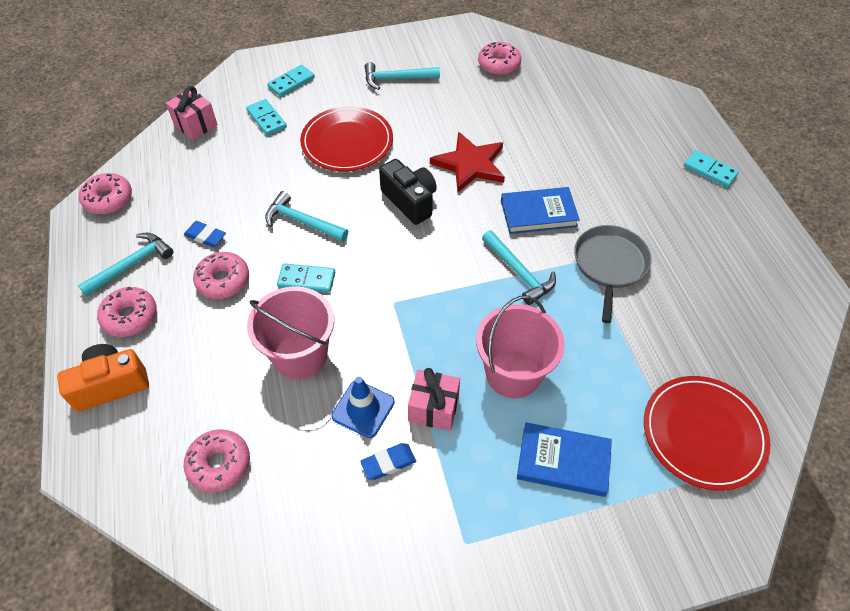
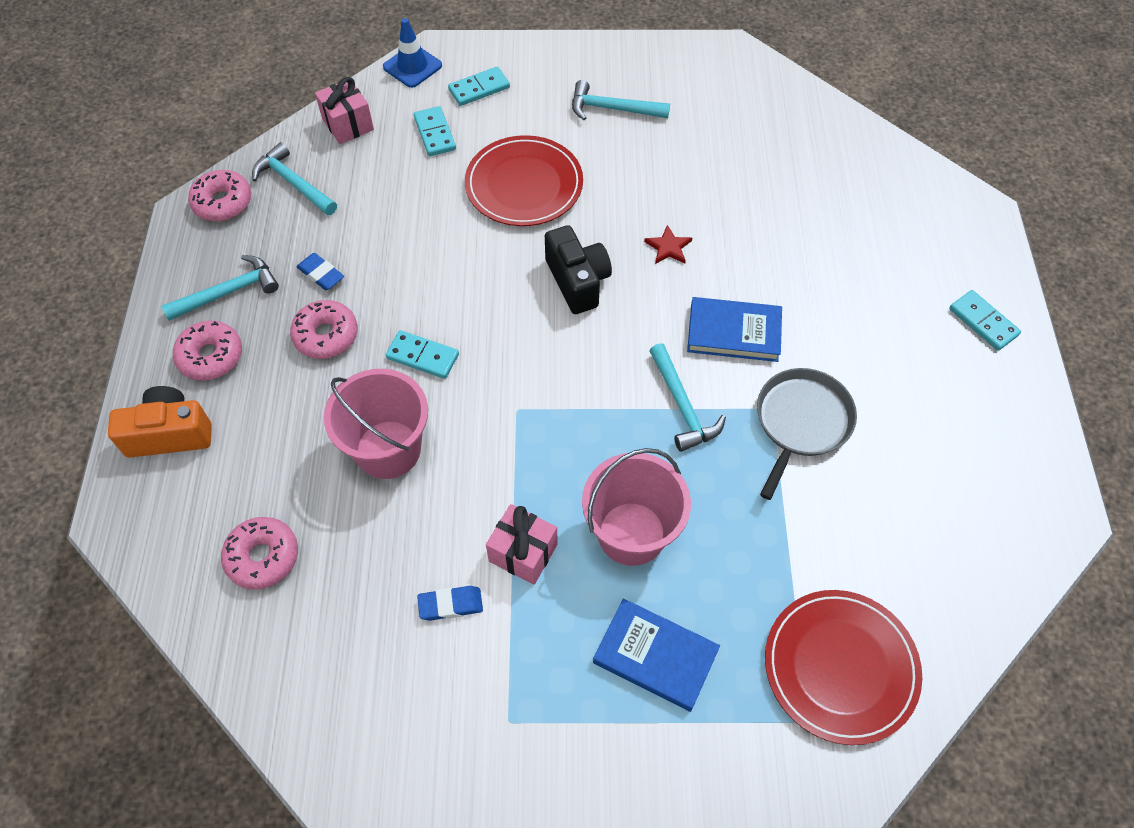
camera: 15 degrees right, 5 degrees up
turquoise hammer [265,191,348,242] -> turquoise hammer moved to [252,142,337,215]
blue traffic cone [331,377,395,438] -> blue traffic cone moved to [383,18,442,88]
red star [430,132,505,192] -> red star [644,225,692,264], size x0.48
pink donut [478,42,521,75] -> none

